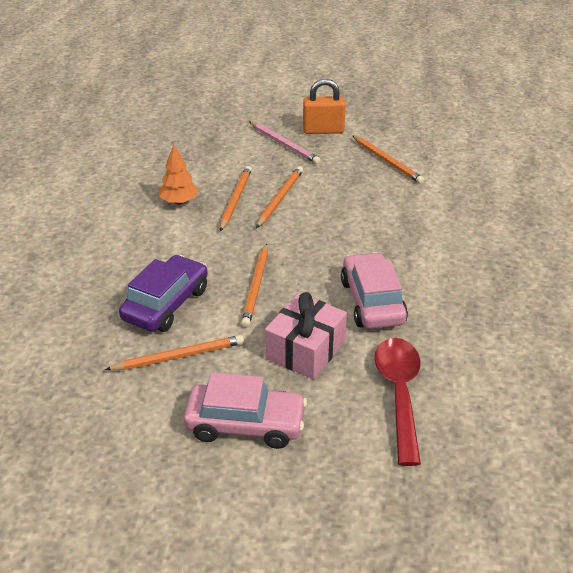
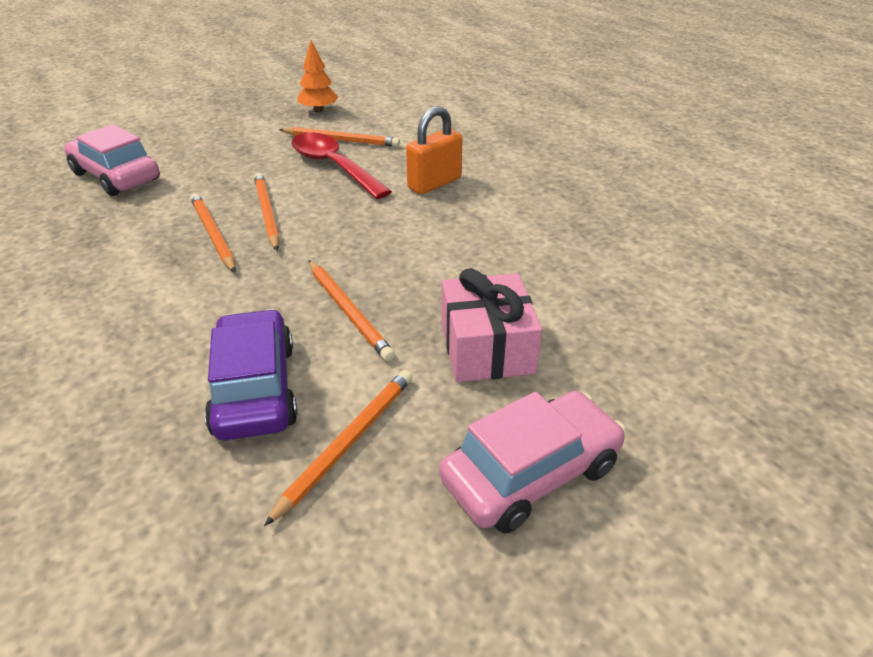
camera: 40 degrees left, 0 degrees up
orange tree [159,145,198,204] -> orange tree moved to [298,40,338,113]
pink pencil [250,122,321,164] -> none
orange padlock [303,79,346,134] -> orange padlock moved to [406,106,462,194]
pink car [341,252,408,329] -> pink car moved to [64,124,160,196]
red spoon [375,338,421,466] -> red spoon moved to [291,132,392,199]

